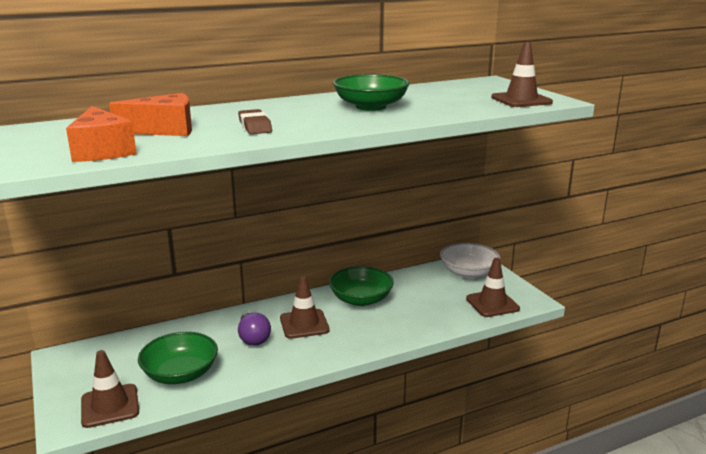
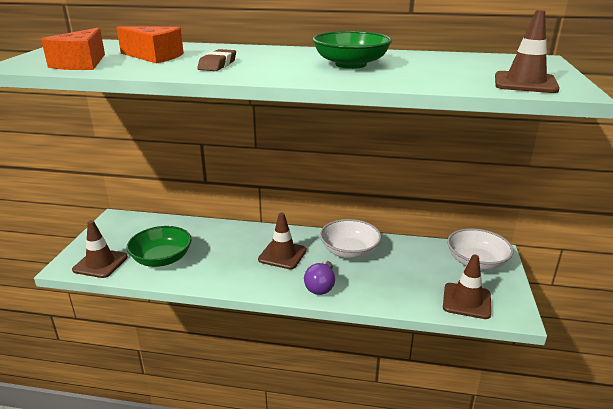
camera: 35 degrees right, 5 degrees up
purple light bulb [238,313,271,346] -> purple light bulb moved to [304,261,335,295]
green bowl [329,266,394,306] -> white bowl [320,219,381,258]

